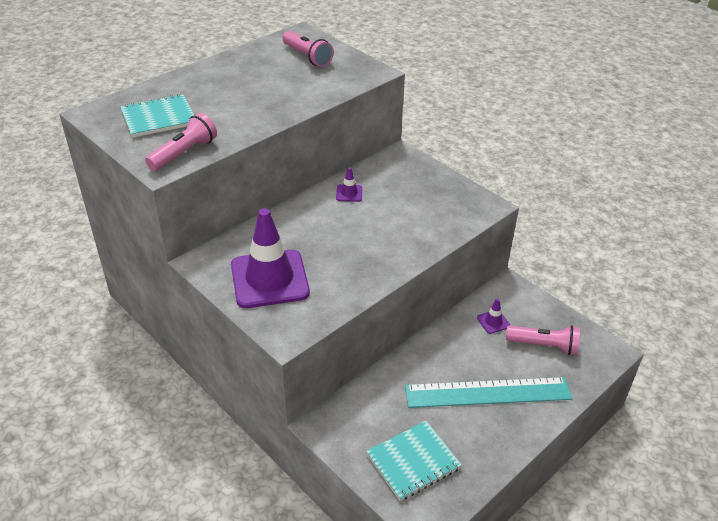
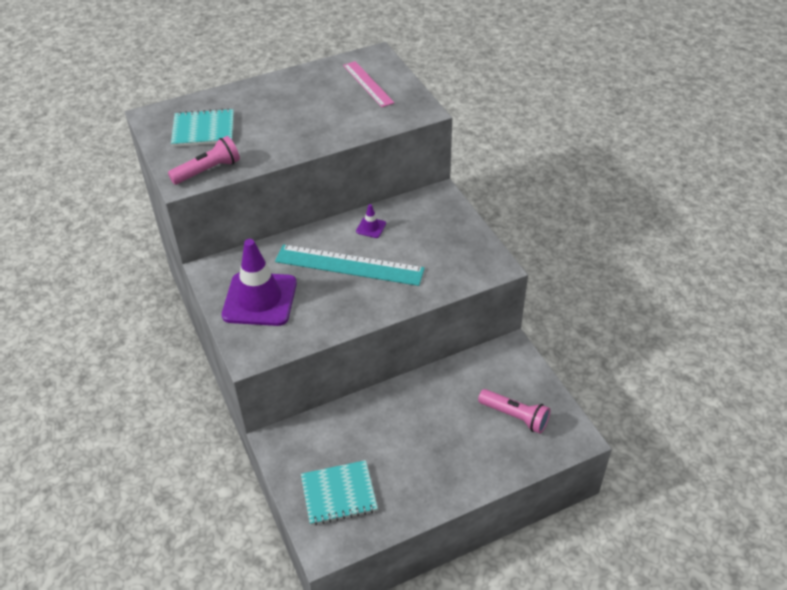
camera: 20 degrees right, 5 degrees up
pink flashlight [282,31,334,67] -> pink ruler [343,61,395,107]
turquoise ruler [405,377,572,408] -> turquoise ruler moved to [275,244,425,286]
purple traffic cone [477,298,510,334] -> none

